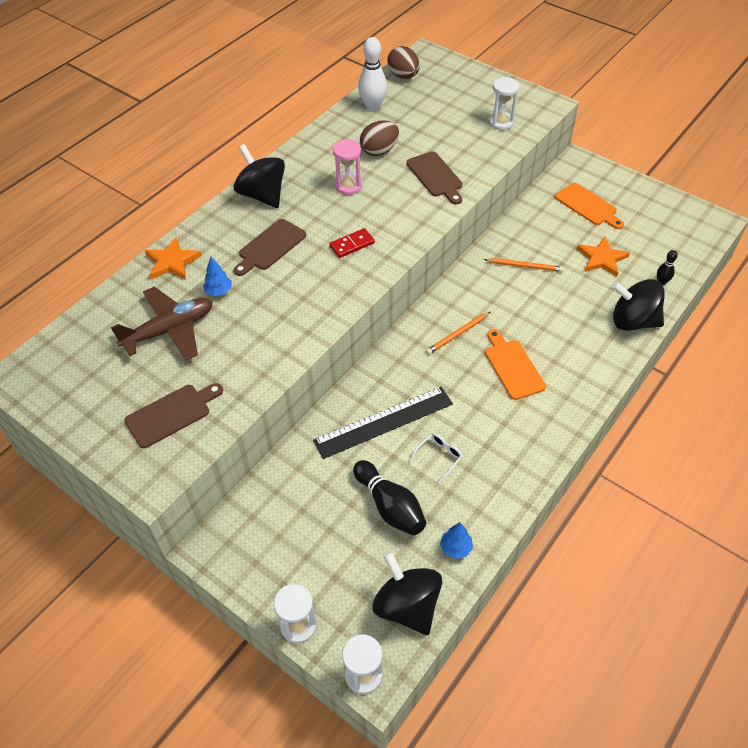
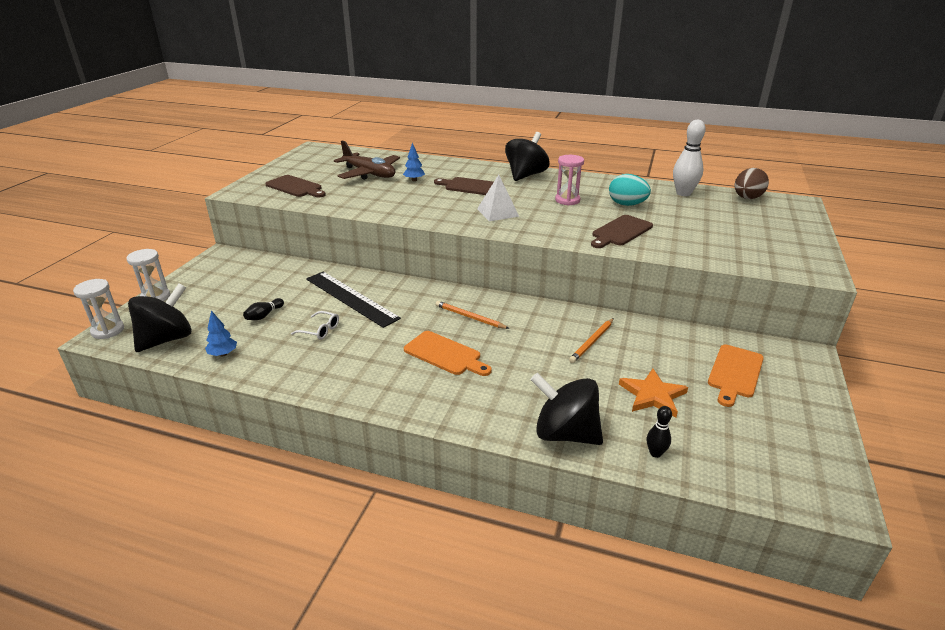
camera: 70 degrees right, 20 degrees down
orange star [145,237,202,280] -> none
red domino [329,228,375,258] -> white pyramid [477,175,519,221]
black bowling pin [353,460,426,535] -> black bowling pin [243,298,284,320], size x0.52
brown egg [360,120,399,156] -> turquoise egg [609,174,651,206]
orange pencil [483,258,564,272] -> orange pencil turned 45 degrees clockwise [569,318,614,363]
orange cutting board [485,329,546,400] -> orange cutting board turned 75 degrees clockwise [404,331,491,376]
white hourglass [489,77,519,130] -> none
black spinning top [611,279,665,331] -> black spinning top turned 60 degrees counterclockwise [530,373,603,445]

